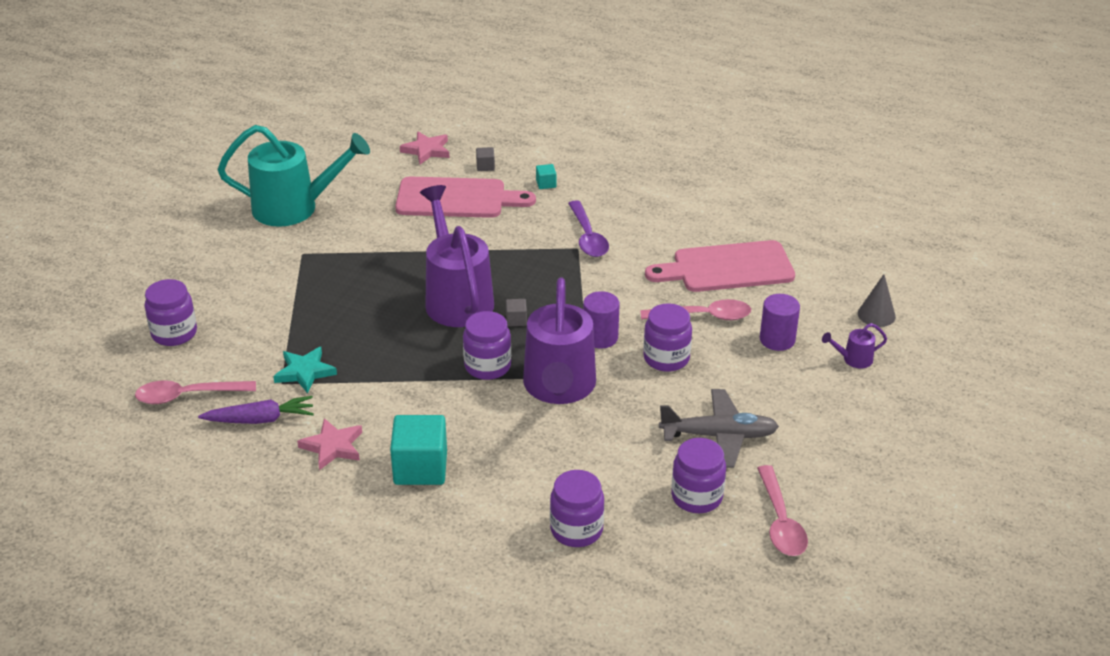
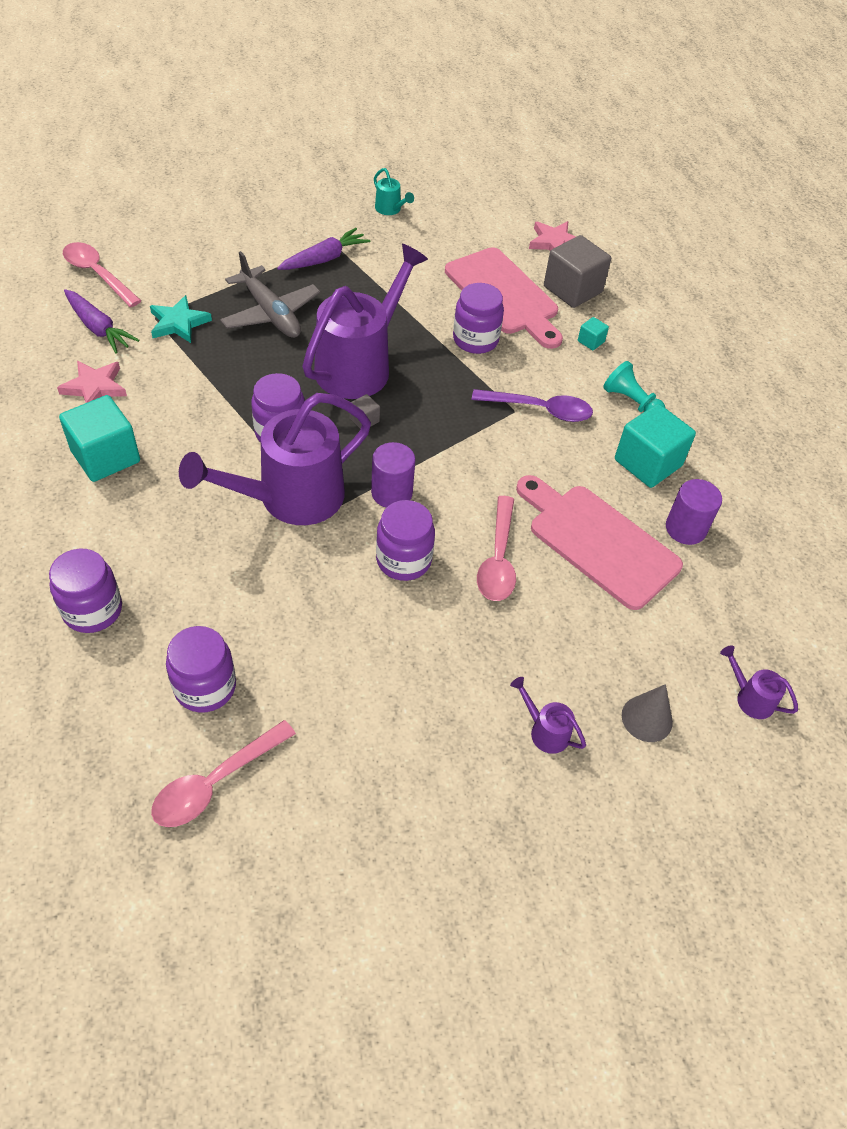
camera: 50 degrees right, 15 degrees up
purple jar [144,279,197,346] -> purple jar moved to [453,283,504,354]
turquoise watering can [218,125,370,227] -> turquoise watering can [374,168,414,215], size x0.41
grey cube [476,147,495,171] -> grey cube [544,235,611,308], size x2.25
purple spoon [568,200,609,257] -> purple spoon turned 120 degrees counterclockwise [471,389,593,422]
pink spoon [640,299,751,320] -> pink spoon turned 45 degrees clockwise [477,496,516,601]
grey plane [659,389,779,468] -> grey plane moved to [220,251,320,338]
purple cylinder [760,294,800,351] -> purple cylinder moved to [666,479,722,545]
none -> purple carrot [277,228,370,270]
none -> turquoise pawn [603,361,665,412]
none -> turquoise cube [615,404,696,488]
none -> purple watering can [720,645,798,719]

